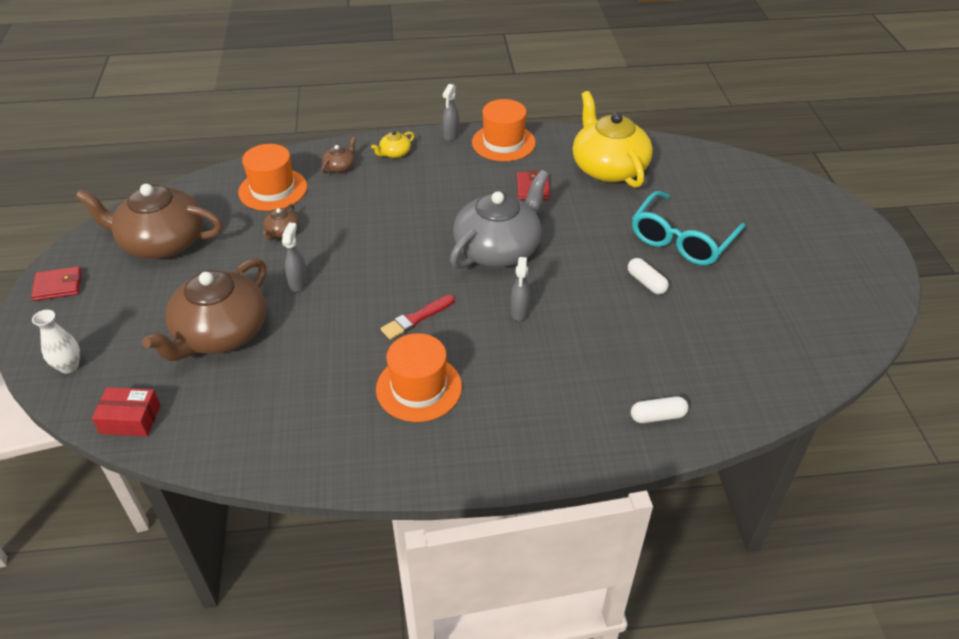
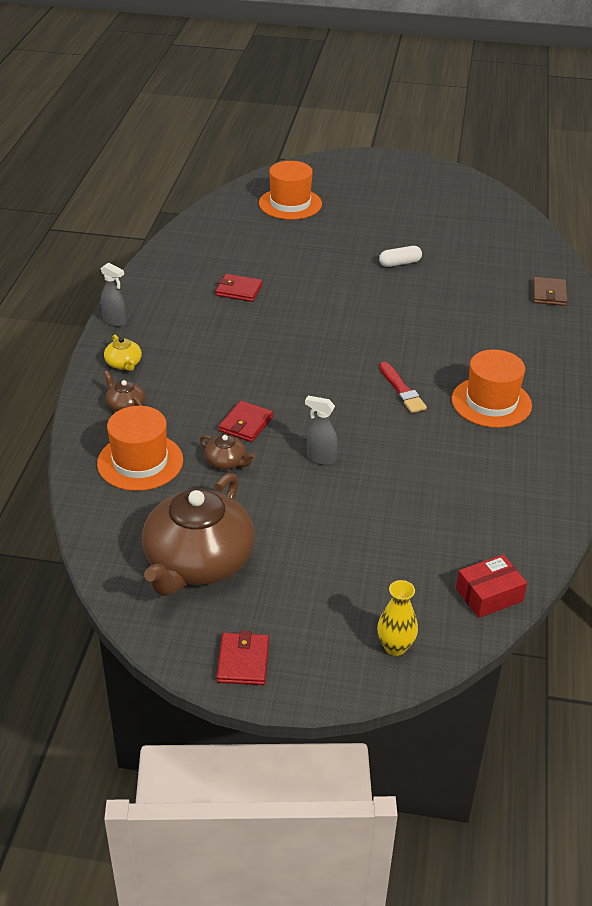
camera: 75 degrees left, 5 degrees down
white vase [32,310,80,373] -> yellow vase [377,580,418,656]
red box [92,387,161,437] -> red box turned 45 degrees clockwise [456,554,527,618]
brown teapot [142,258,266,361] -> none
grey teapot [450,170,549,269] -> none
orange hat [472,99,536,161] -> orange hat moved to [259,161,322,220]
grey spray bottle [511,257,530,321] -> none
yellow teapot [573,91,653,188] -> none
white capsule [631,396,689,423] -> brown wallet [533,277,568,306]
turquoise glasses [632,191,745,266] -> none
none -> red wallet [219,401,273,442]

